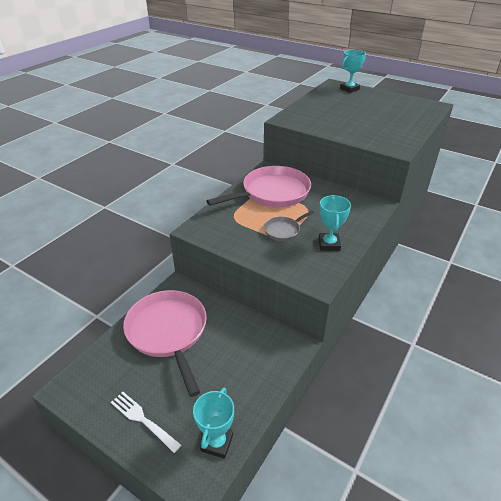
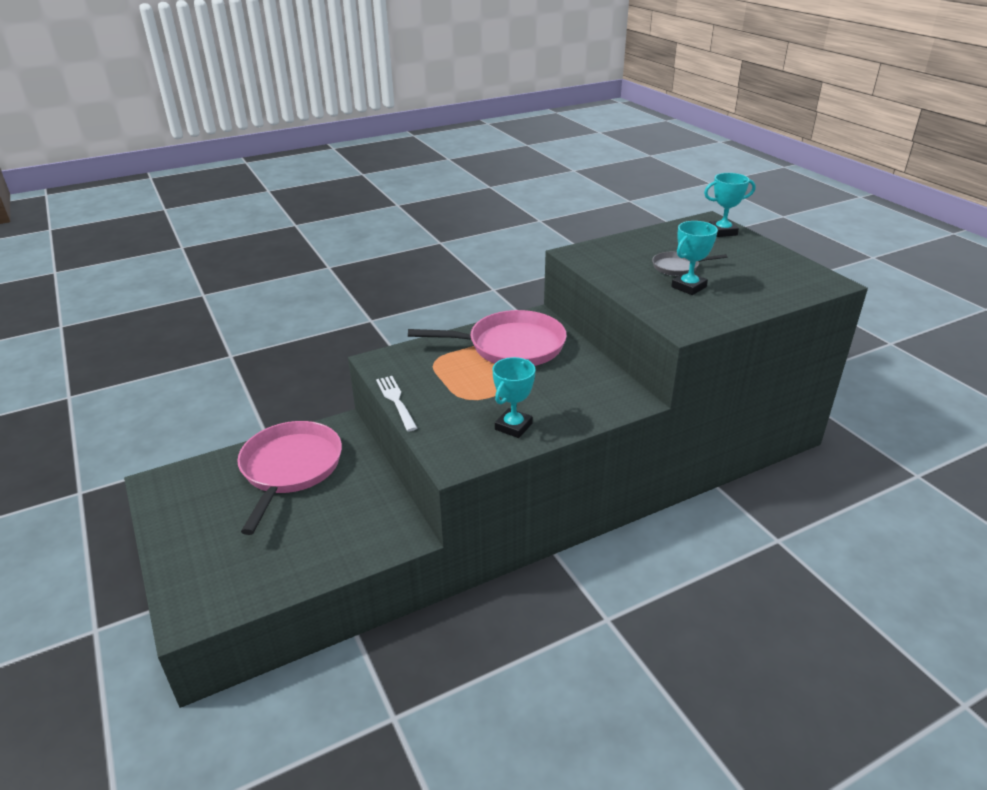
camera: 30 degrees right, 5 degrees down
white fork [111,392,181,453] -> white fork moved to [376,376,417,431]
turquoise trophy [193,388,234,459] -> turquoise trophy moved to [671,221,718,295]
grey pan [264,211,314,241] -> grey pan moved to [652,252,727,276]

